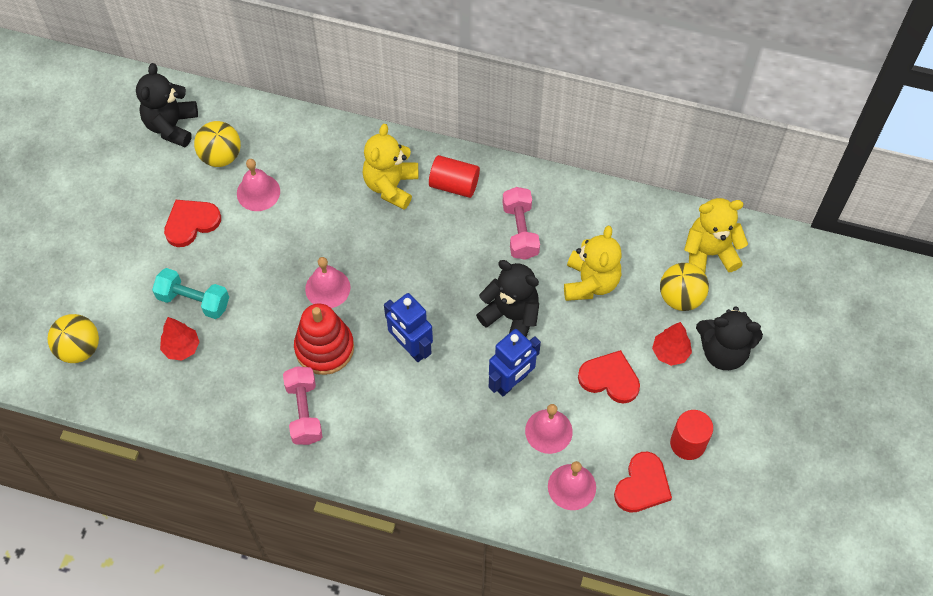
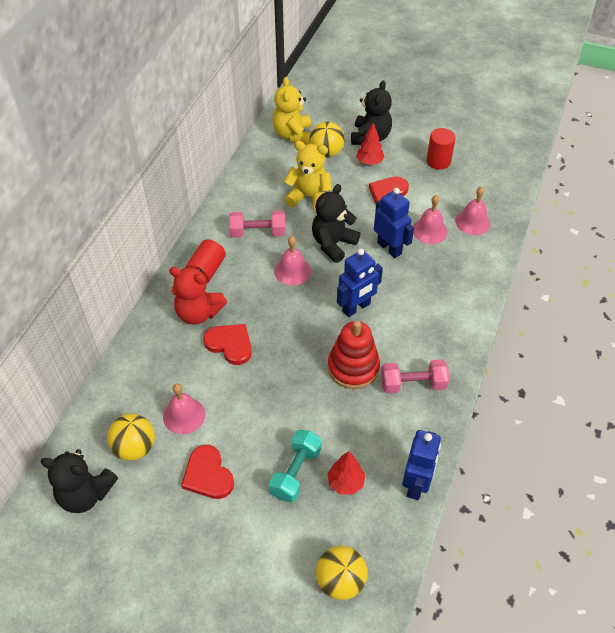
camera: 85 degrees left, 10 degrees down
pink bell [305,257,350,308] -> pink bell moved to [274,236,311,286]
yellow teddy bear [363,124,418,210] -> red teddy bear [169,267,227,325]
red heart [614,452,672,513] -> red heart moved to [203,324,252,365]
none -> blue robot [402,430,441,500]

